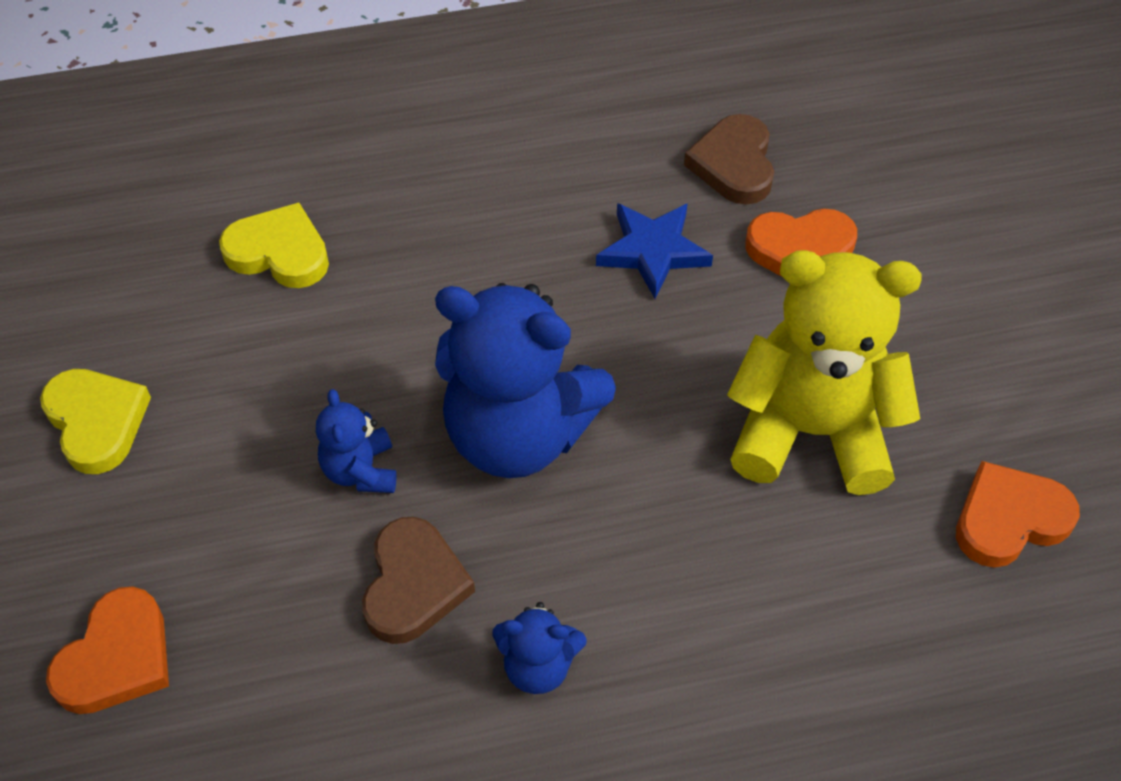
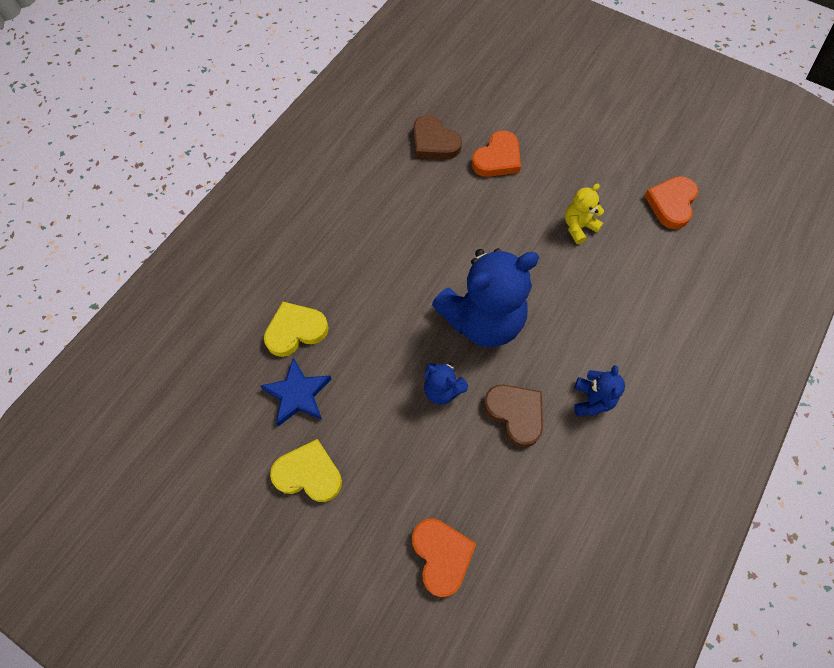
camera: 45 degrees left, 10 degrees up
blue teddy bear [492,602,587,694] -> blue teddy bear turned 45 degrees counterclockwise [574,365,625,416]
blue star [596,203,713,299] -> blue star moved to [261,357,331,426]
yellow teddy bear [727,250,922,495] -> yellow teddy bear [565,184,604,244], size x0.46

